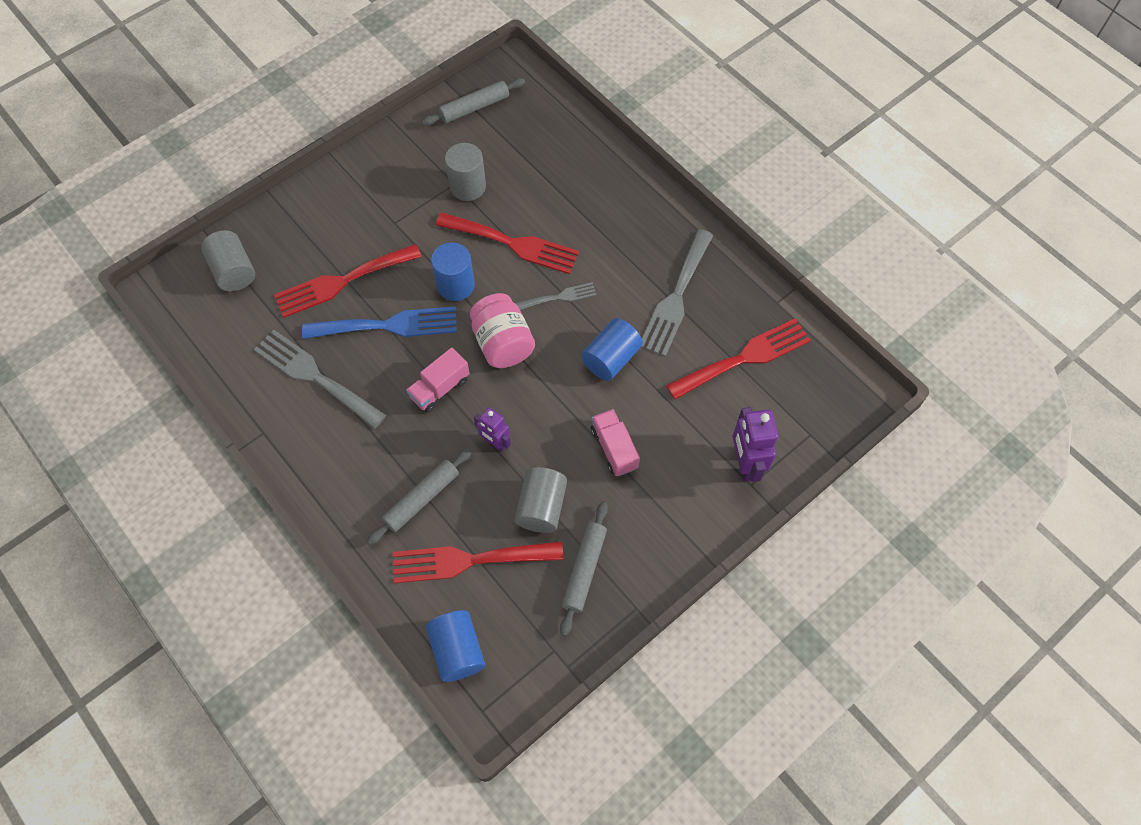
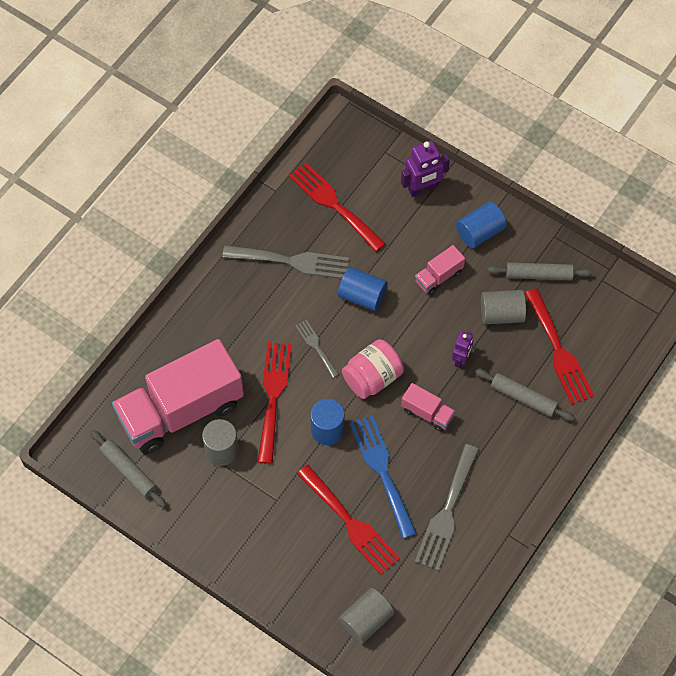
camera: 105 degrees left, 0 degrees up
blue cylinder [426,610,486,682] -> blue cylinder moved to [456,201,507,248]
none -> pink truck [112,339,244,454]

